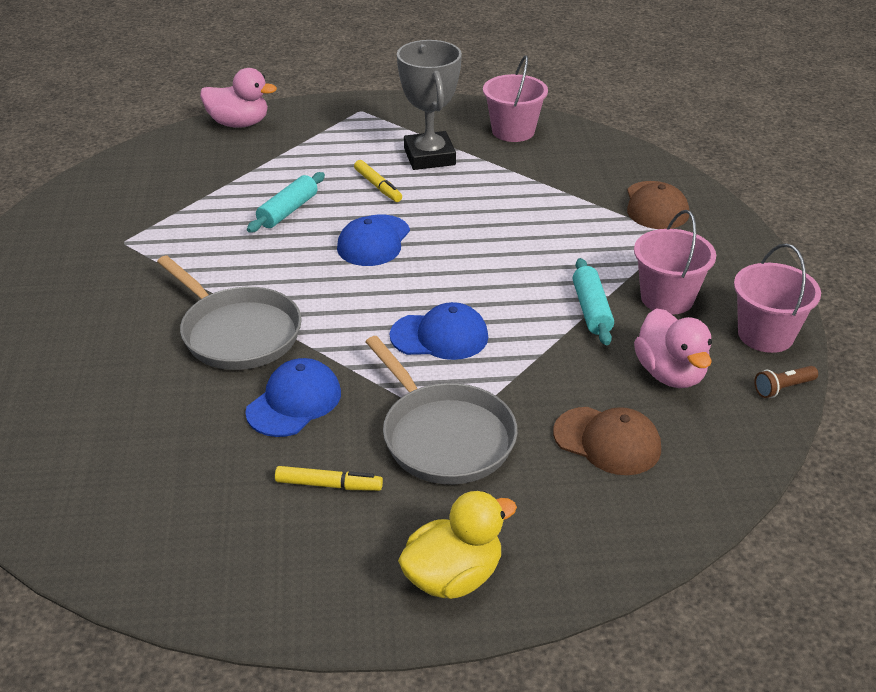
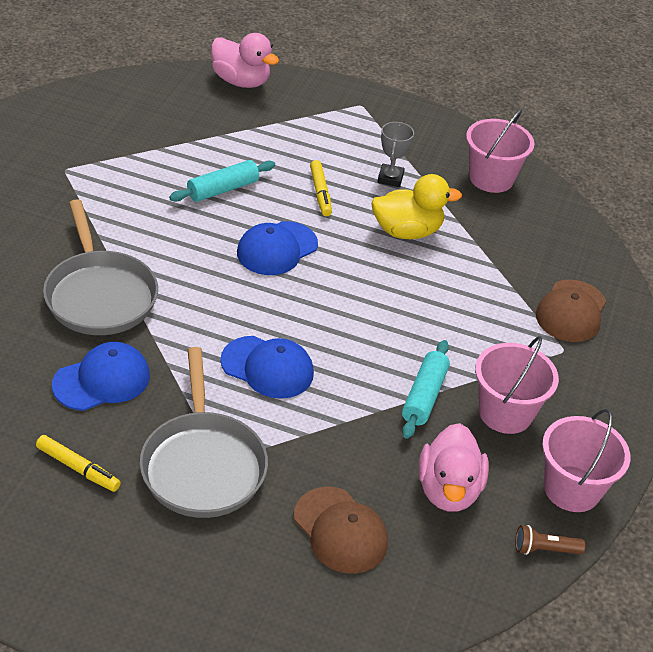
camera: 20 degrees right, 5 degrees up
grey trophy [397,40,462,170] -> grey trophy [378,122,414,187], size x0.51
yellow duck [398,491,517,599] -> yellow duck moved to [372,174,462,239]

